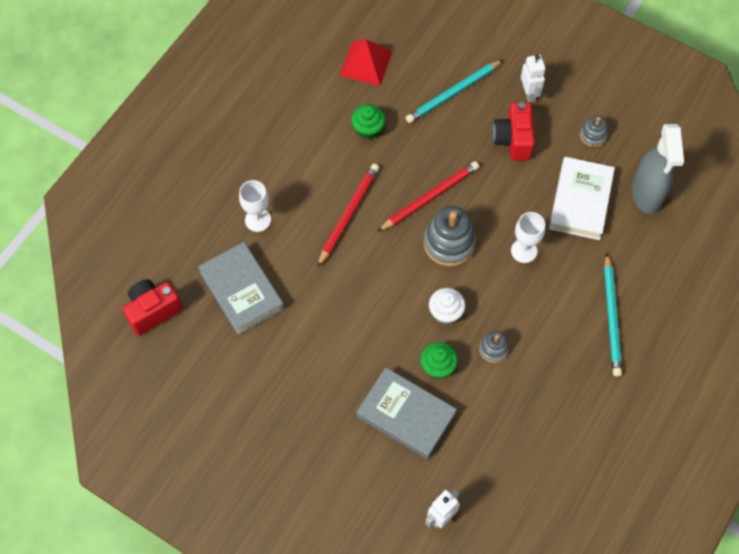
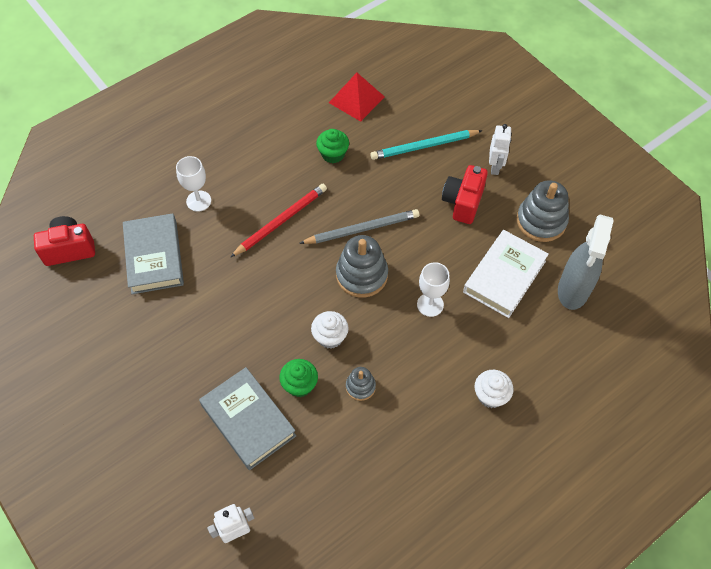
camera: 20 degrees right, 5 degrees down
red pencil [377,161,479,232] -> grey pencil [299,209,420,244]
grey stacking toy [580,115,607,147] -> grey stacking toy [517,180,569,242], size x1.86
turquoise pencil [604,253,622,376] -> white cupcake [474,370,514,408]

